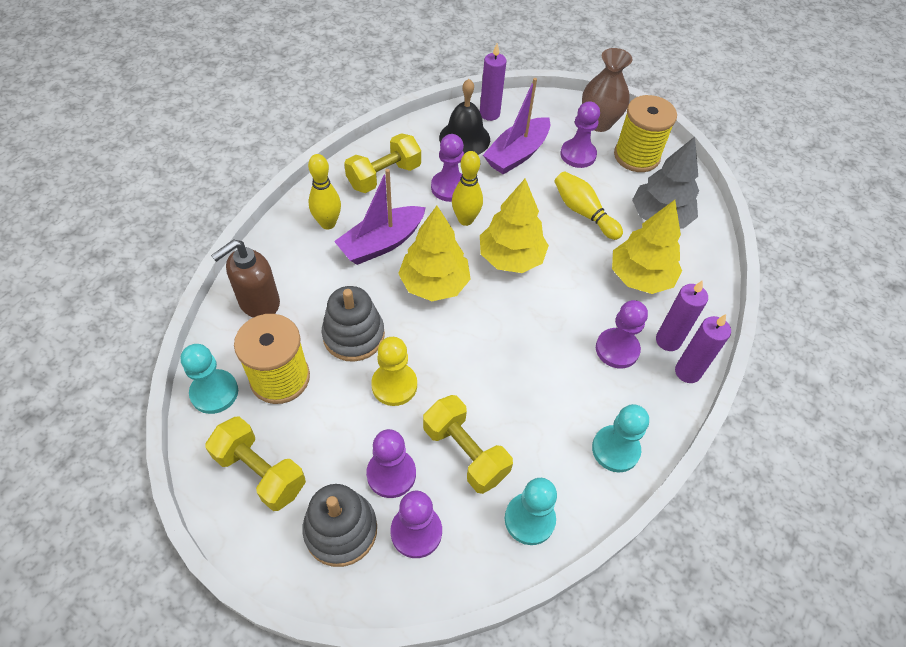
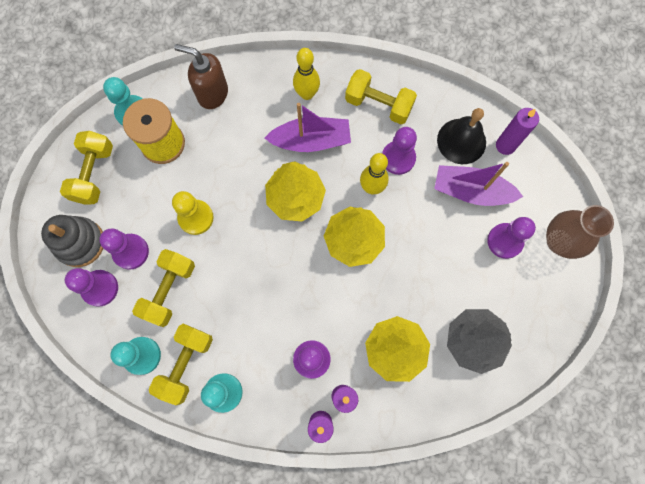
camera: 65 degrees right, 20 degrees up
grey stacking toy [322,286,385,362] -> none
purple boat [334,169,426,265] -> purple boat turned 150 degrees clockwise [265,103,351,152]
yellow bowling pin [555,171,623,240] -> none
yellow spool [614,95,677,172] -> none
none -> yellow dumbbell [149,324,213,405]

